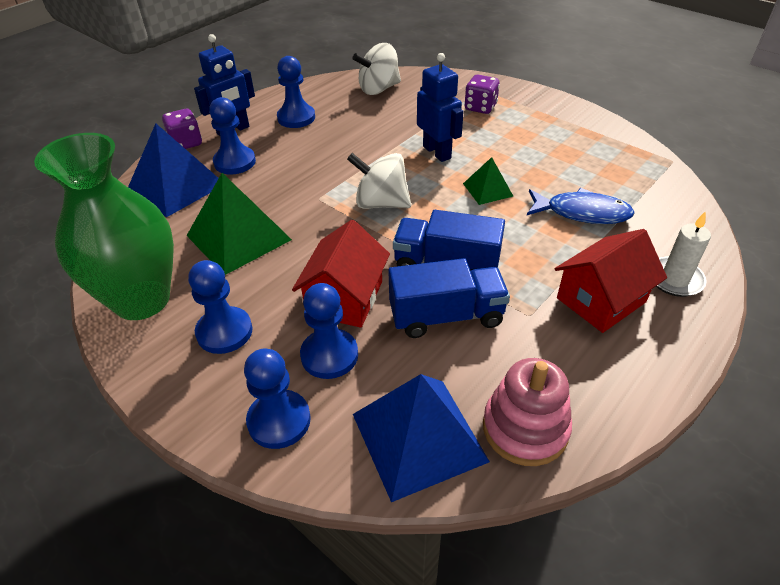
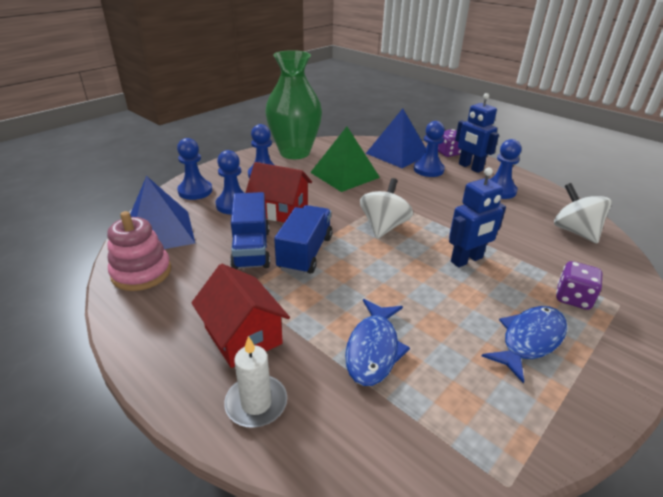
camera: 90 degrees right, 10 degrees down
green pyramid [463,157,513,205] -> none
none -> blue fish [482,306,567,384]

